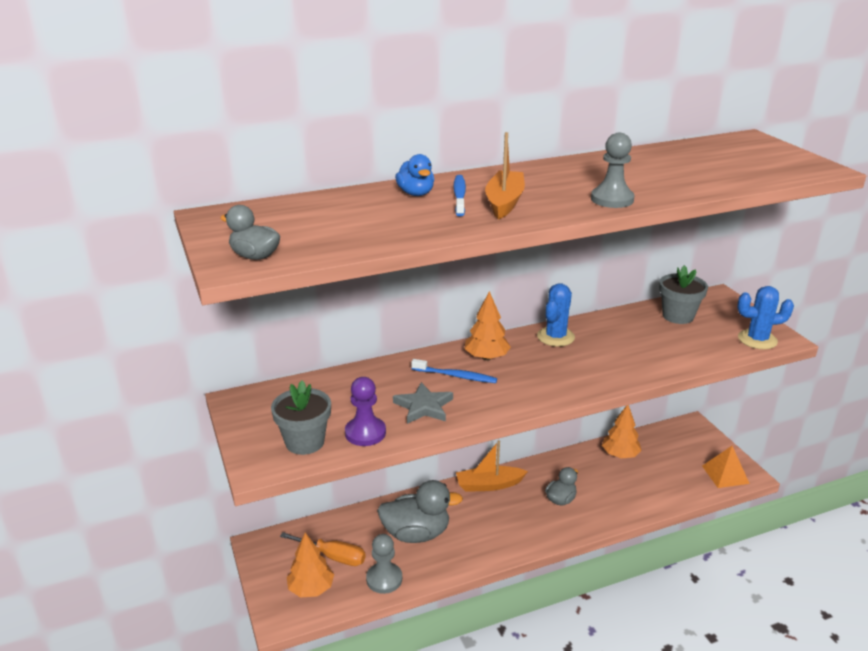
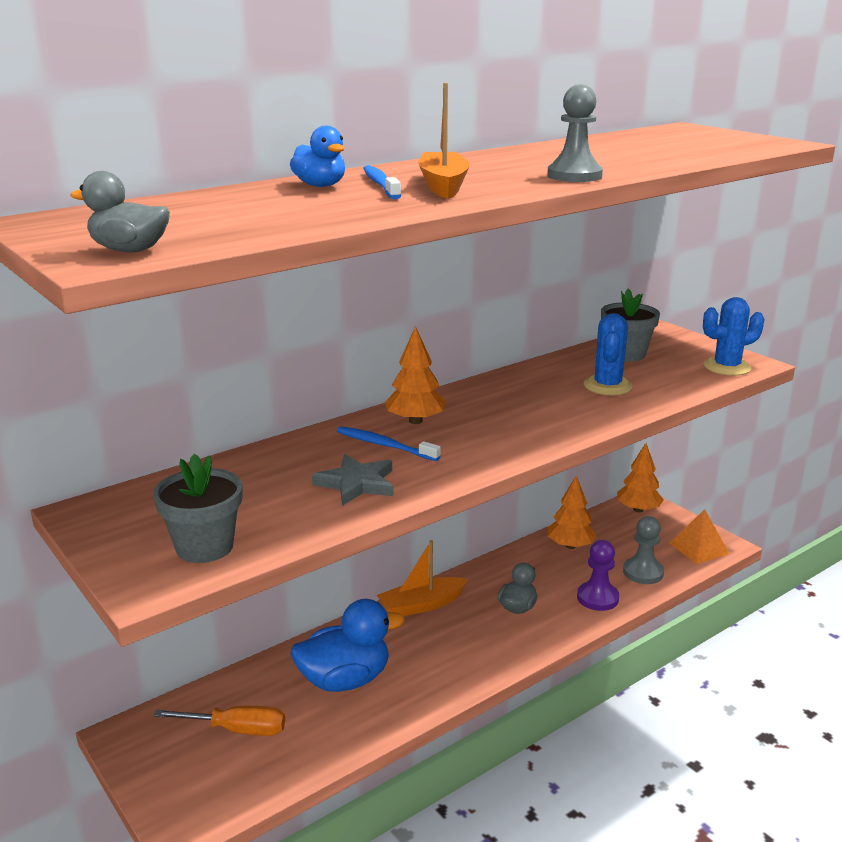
camera: 15 degrees left, 5 degrees down
orange tree [287,533,334,597] -> orange tree moved to [617,443,664,512]
purple pawn [345,377,386,446] -> purple pawn moved to [577,540,619,611]
grey pawn [366,534,402,594] -> grey pawn moved to [623,516,664,584]
grey duck [377,480,463,543] -> blue duck [291,599,405,692]
blue toothbrush [411,359,497,383] -> blue toothbrush turned 150 degrees counterclockwise [337,426,441,461]
blue cactus [537,283,575,347] -> blue cactus moved to [583,313,633,395]

